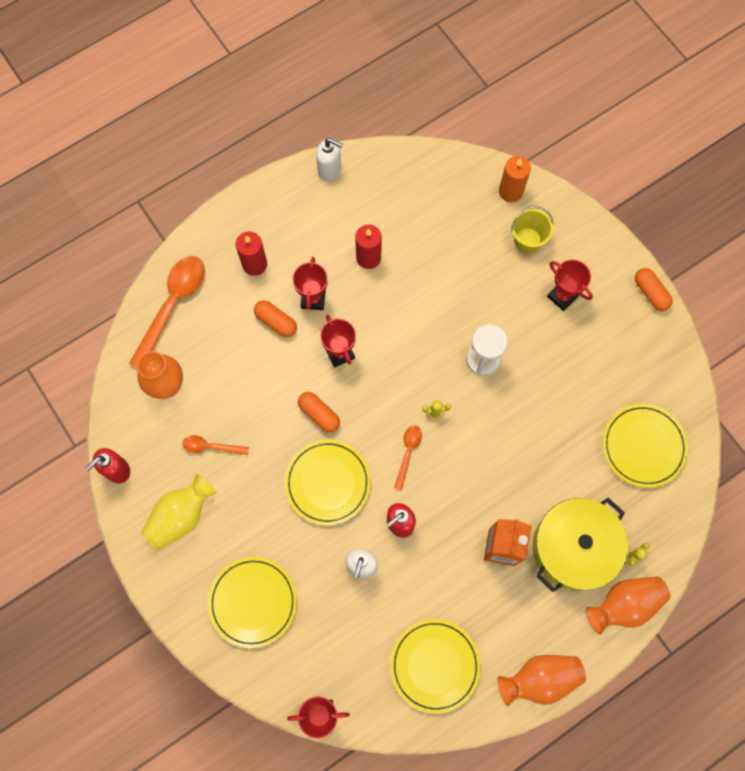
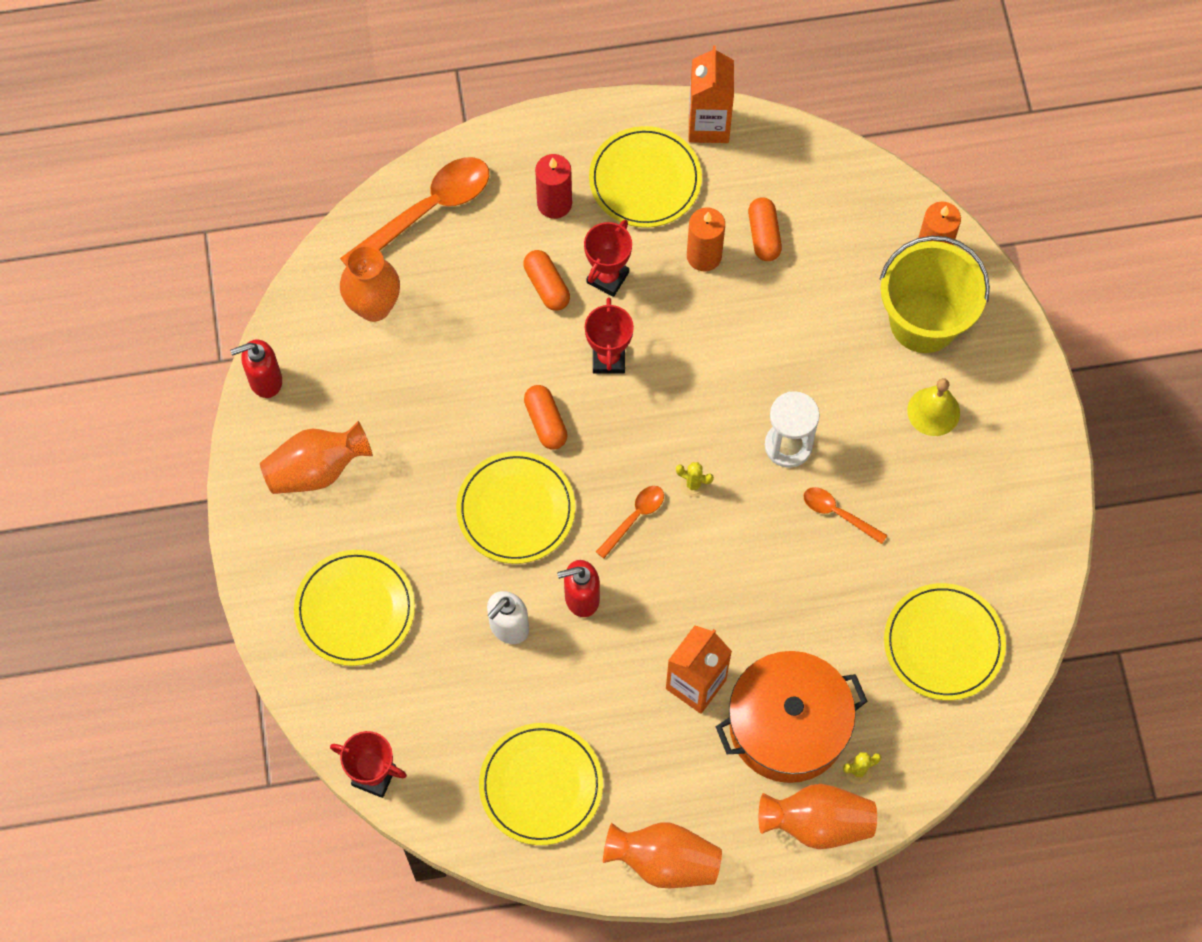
camera: 25 degrees right, 5 degrees down
yellow vase [141,474,217,550] -> orange vase [260,421,373,494]
orange spoon [182,435,249,455] -> orange spoon moved to [804,487,887,544]
white soap dispenser [316,138,343,181] -> orange carton [689,46,734,143]
red candle [355,224,382,269] -> orange candle [687,207,725,271]
yellow bucket [511,206,554,253] -> yellow bucket [880,236,990,353], size x1.76
yellow pot [533,498,628,592] -> orange pot [716,651,868,783]
red trophy [547,260,593,311] -> yellow bell [907,378,960,436]
orange capsule [634,268,673,311] -> orange capsule moved to [748,197,782,261]
none -> yellow plate [589,126,702,228]

